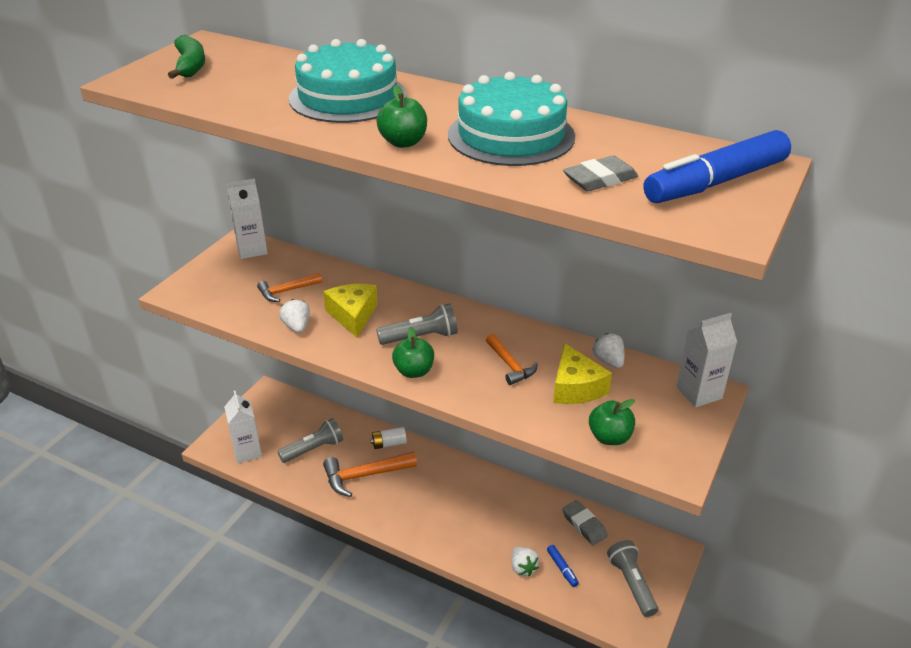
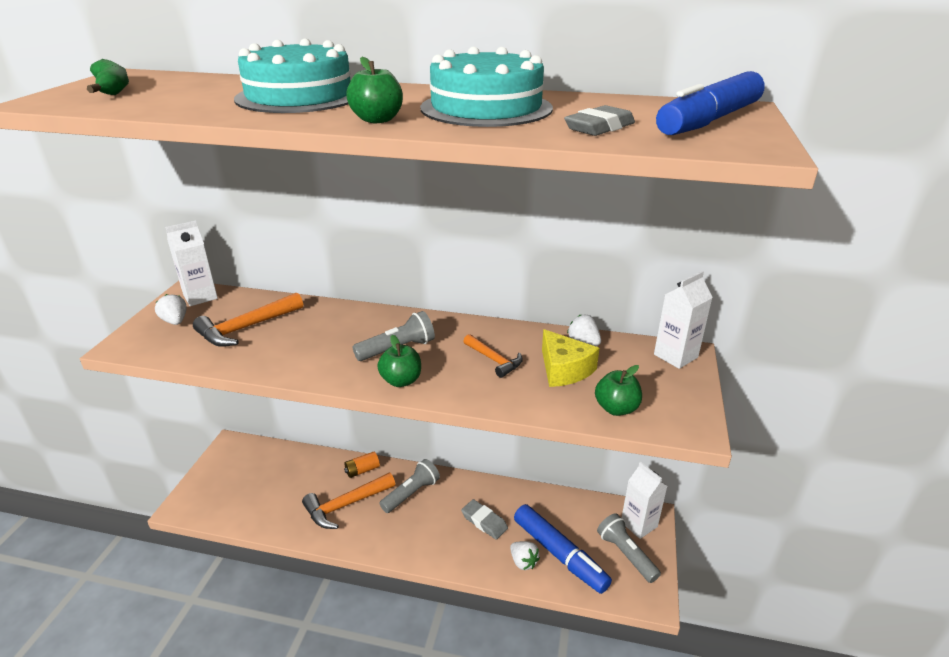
camera: 15 degrees left, 5 degrees down
white carton [224,391,262,463] -> white carton moved to [621,462,667,539]
orange hammer [257,273,322,302] -> orange hammer [193,292,303,347], size x1.62
grey flashlight [277,418,343,463] -> grey flashlight moved to [380,459,440,513]
white strawberry [279,299,310,333] -> white strawberry moved to [155,294,186,325]
yellow cheese [323,284,378,337] -> none
white battery [371,427,407,449] -> orange battery [344,451,380,478]
blue marker [547,545,579,587] -> blue marker [514,504,612,594], size x2.44
grey eraser [562,500,608,545] -> grey eraser moved to [461,499,508,540]

